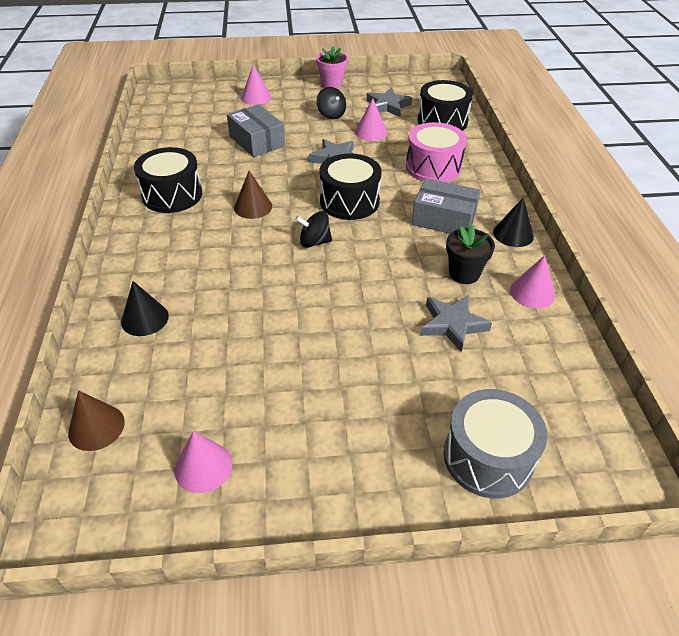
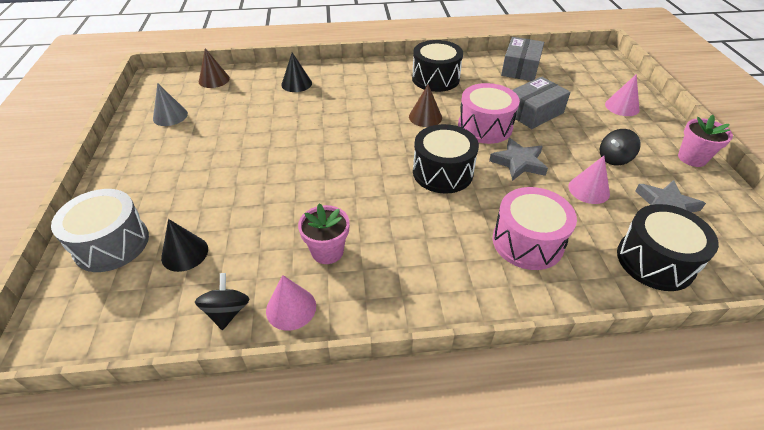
camera: 90 degrees right, 0 degrees up
pink cone [175,431,232,493] -> grey cone [153,83,188,126]
black spinning top [295,211,332,248] -> black spinning top moved to [195,273,250,330]
grey box [412,178,481,234] -> grey box moved to [501,37,544,81]
grey star [421,295,492,352] -> none
black flower pot [446,225,495,284] -> pink flower pot [298,204,350,264]
black cone [493,197,534,247] -> black cone moved to [161,219,208,272]
none -> pink drum [458,83,520,144]

